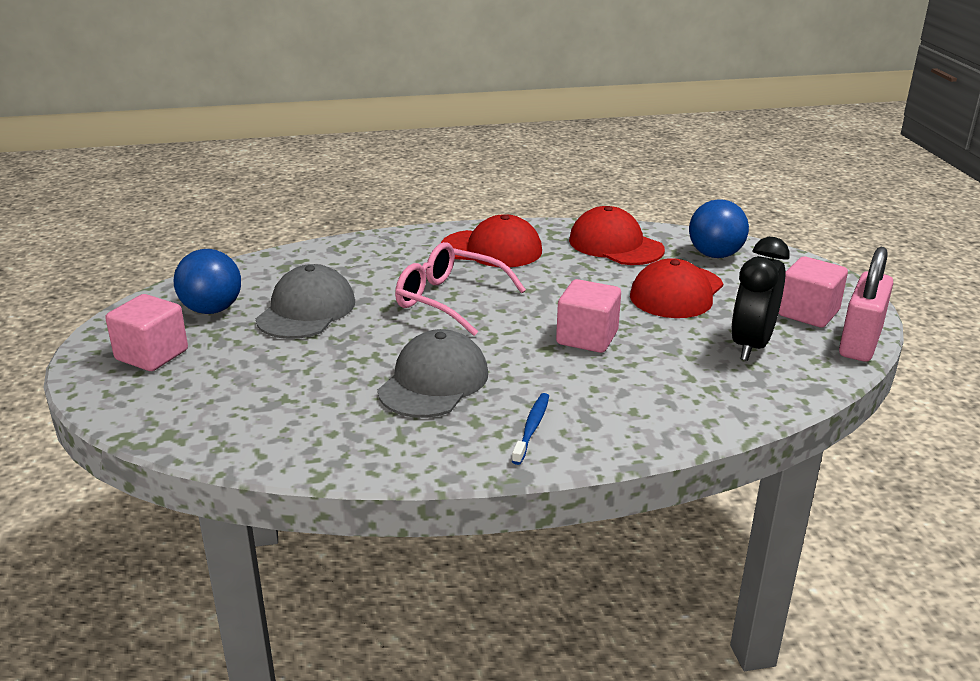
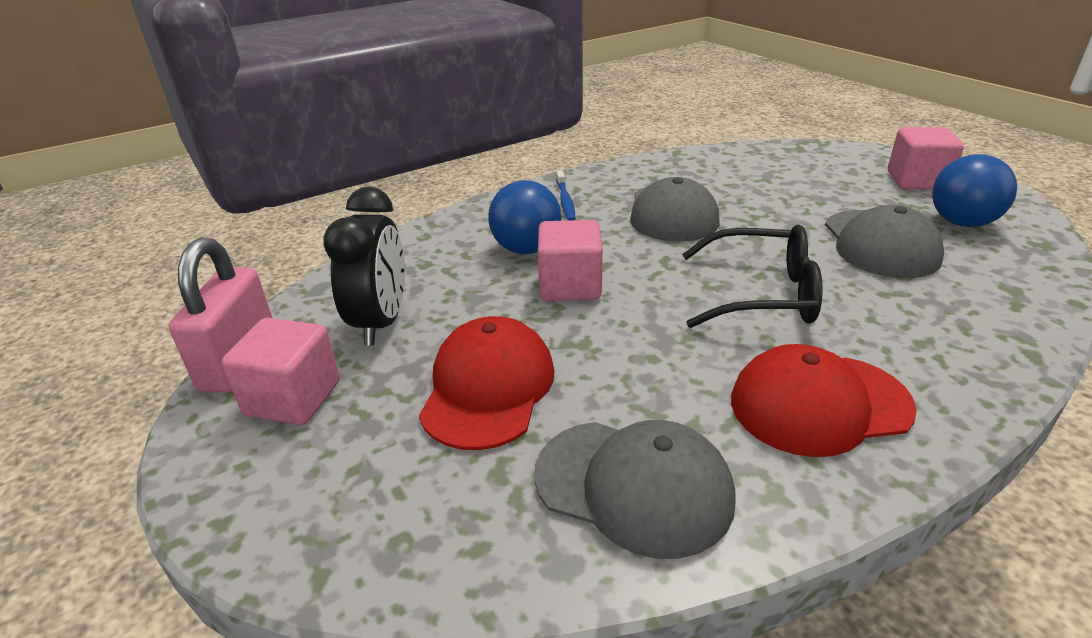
camera: 160 degrees right, 5 degrees up
pink glasses [395,242,526,336] -> black glasses [682,225,822,328]
red cap [569,206,665,265] -> grey cap [534,420,736,559]
blue ball [689,199,749,258] -> blue ball moved to [488,180,562,254]

